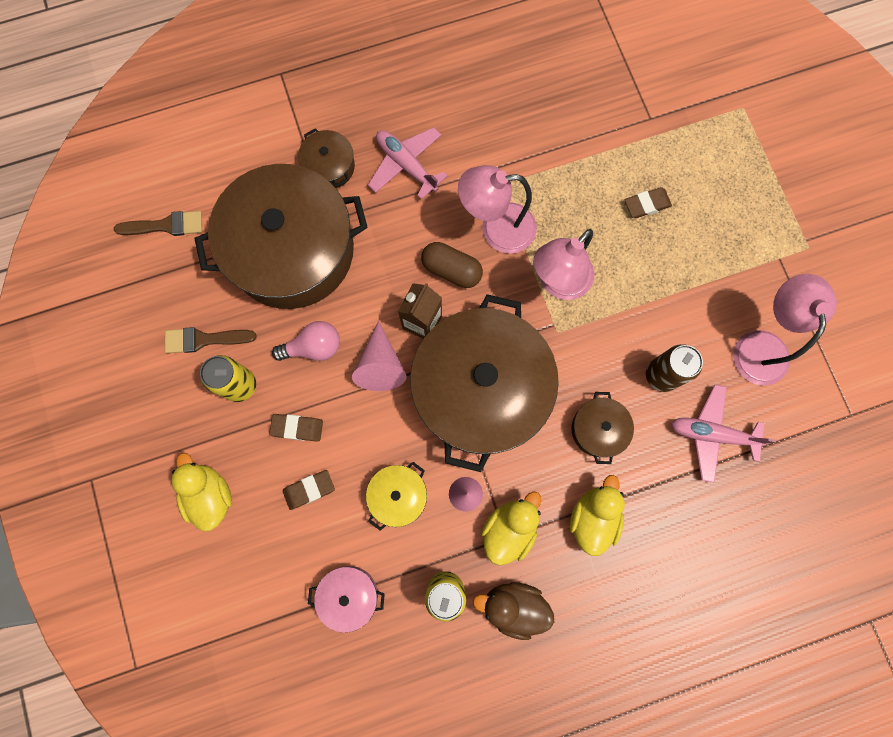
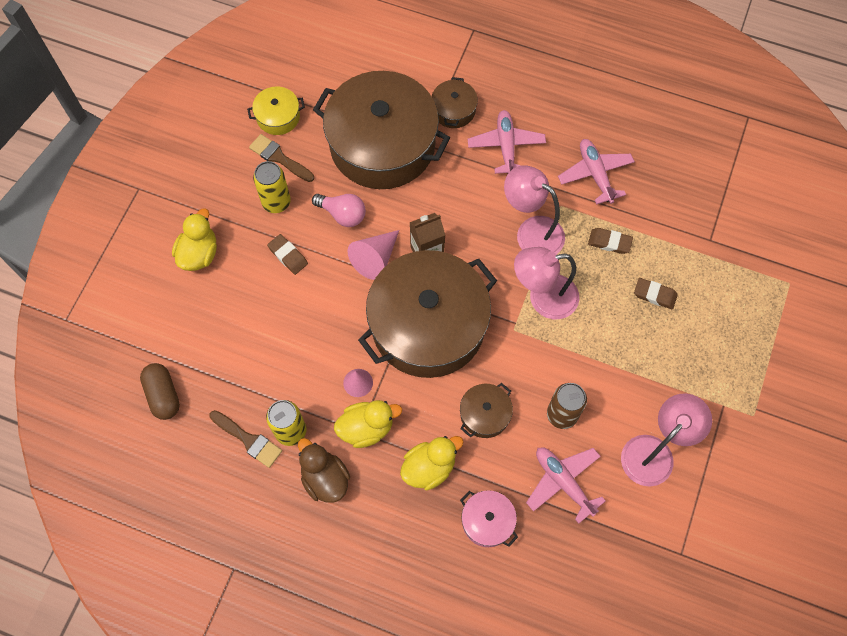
camera: 40 degrees right, 10 degrees down
brown brush [114,211,202,236] -> brown brush moved to [209,410,282,468]
brown eraser [282,470,335,510] -> brown eraser moved to [588,228,633,254]
pink pot [308,566,385,633] -> pink pot moved to [460,490,518,547]
yellow pot [366,462,427,530] -> yellow pot moved to [247,86,305,135]
brown capsule [421,242,483,288] -> brown capsule moved to [140,363,180,420]
none -> pink plane [558,139,635,204]

